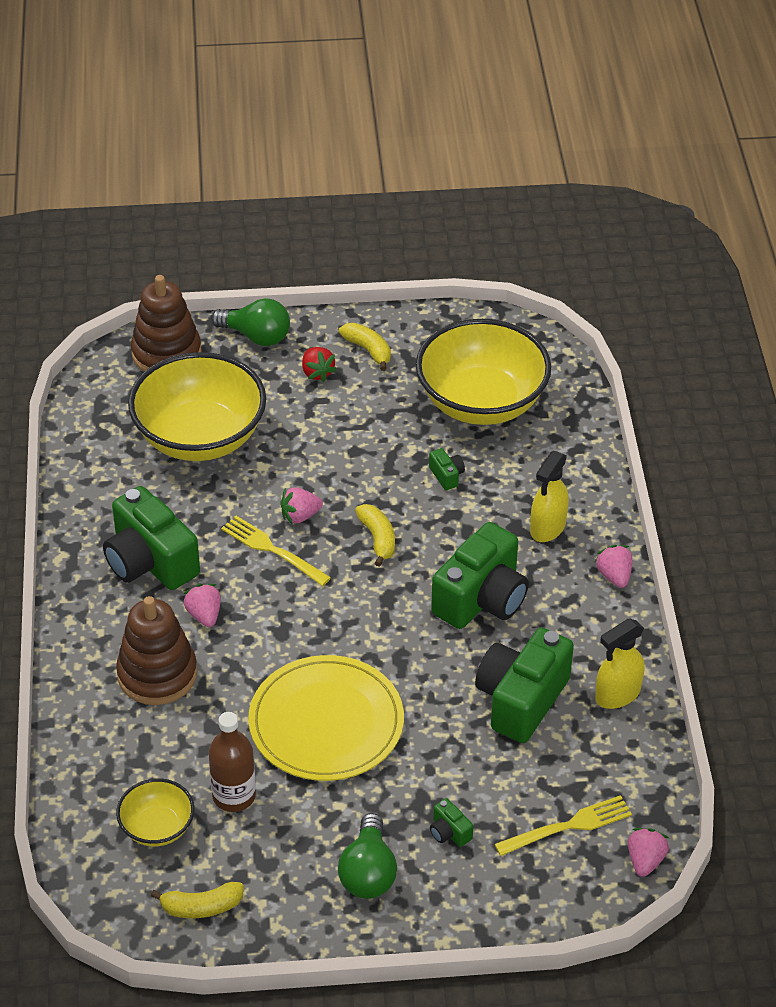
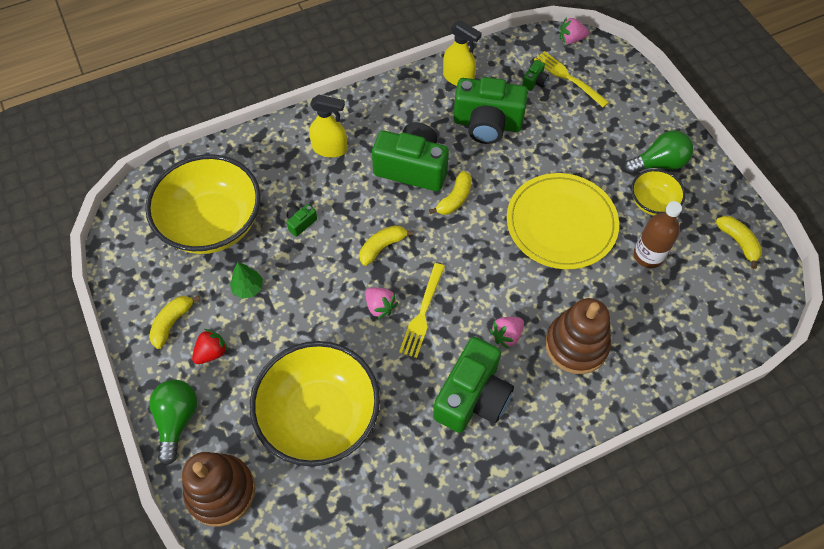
camera: 110 degrees left, 15 degrees up
yellow bowl [116,778,194,847] -> yellow bowl moved to [631,169,686,215]
green camera [430,798,473,847] -> green camera moved to [522,60,549,91]
pink strawberry [595,545,632,588] -> none
none -> green tree [230,262,263,299]
none -> yellow banana [429,171,472,215]

